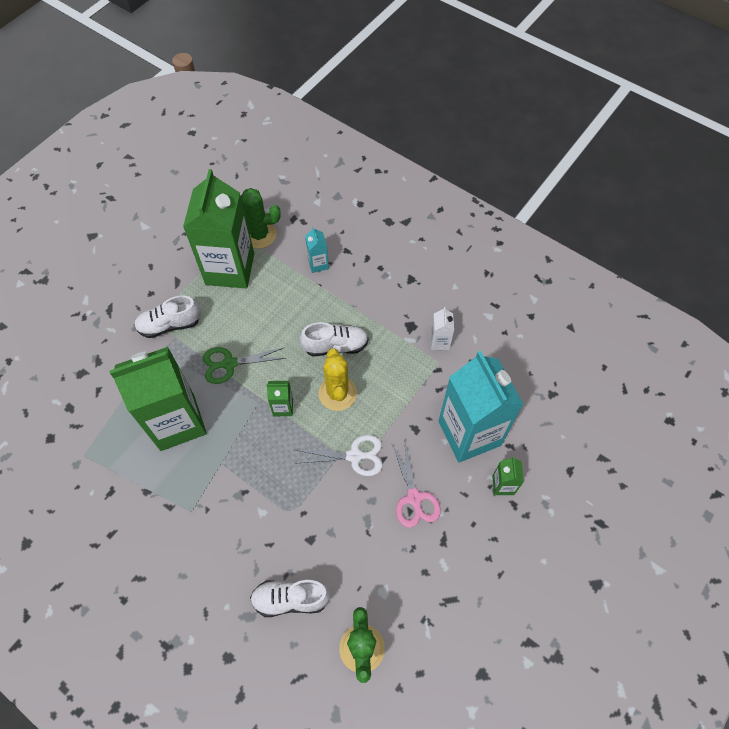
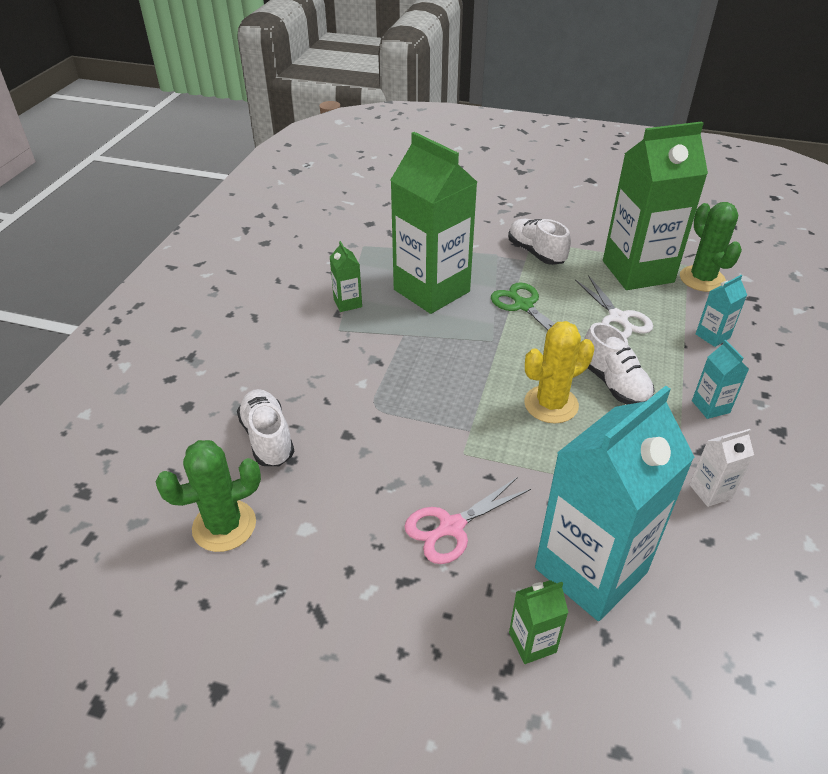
camera: 70 degrees right, 20 degrees down
green carton [267,381,293,416] -> green carton moved to [330,241,362,312]
white scissors [294,435,383,476] -> white scissors moved to [575,275,653,338]
none -> turquoise carton [692,340,749,419]

